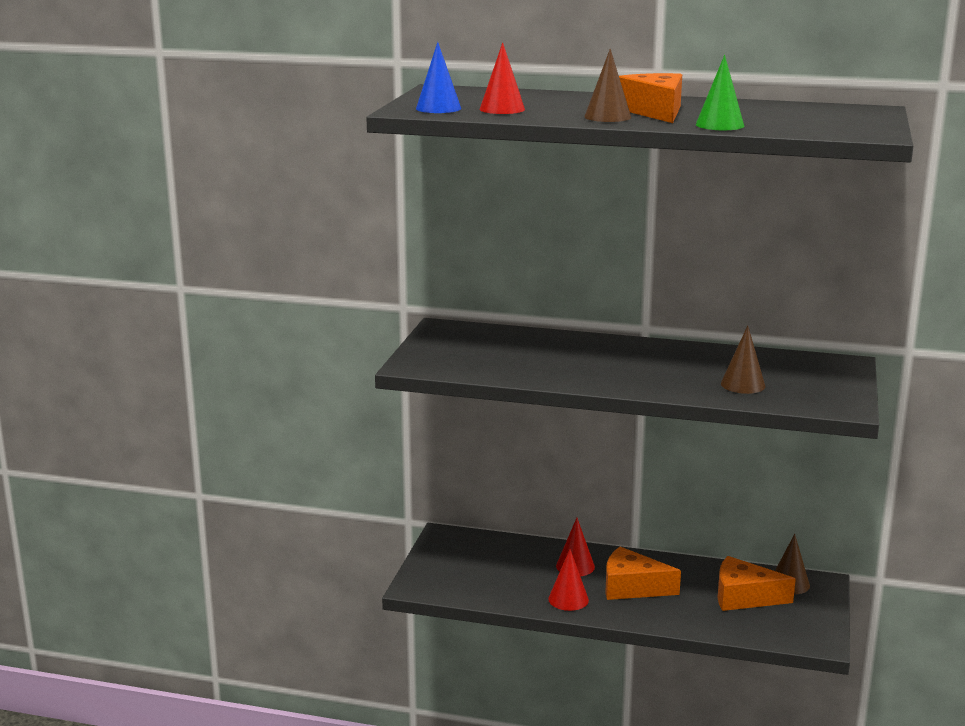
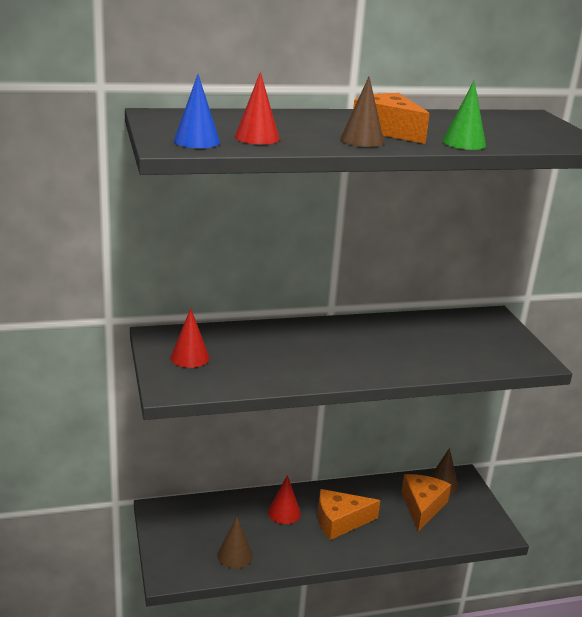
camera: 30 degrees left, 5 degrees up
red cone [548,549,589,611] -> red cone moved to [171,308,209,368]
orange cheese [717,556,796,611] -> orange cheese turned 120 degrees clockwise [401,474,451,531]
brown cone [721,325,765,394] -> brown cone moved to [217,517,253,569]

